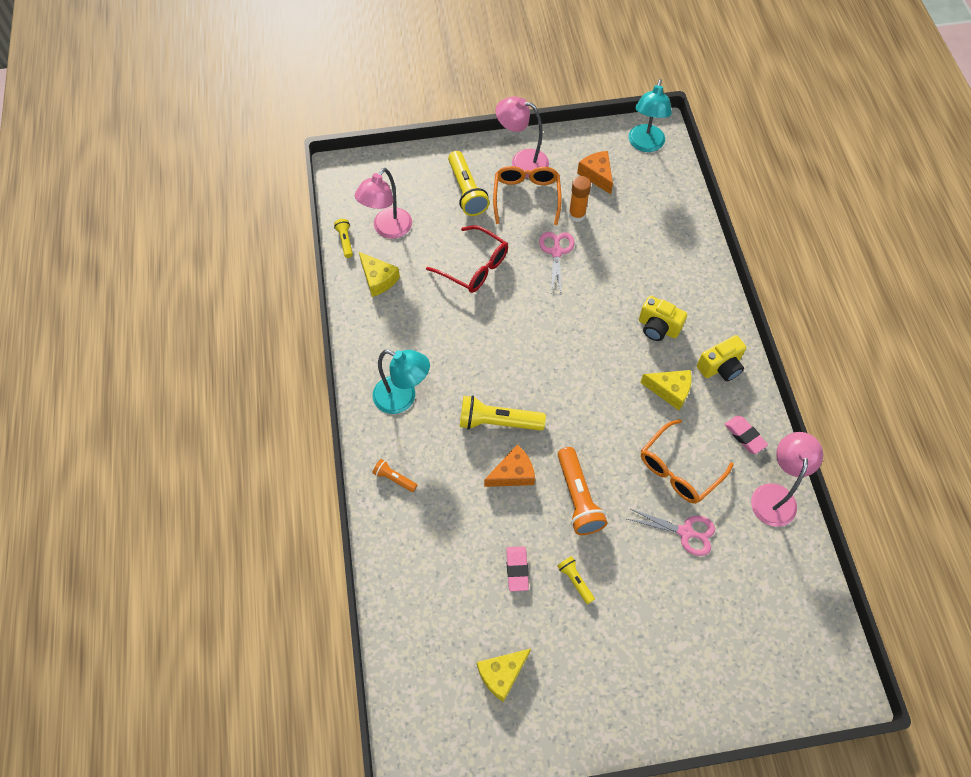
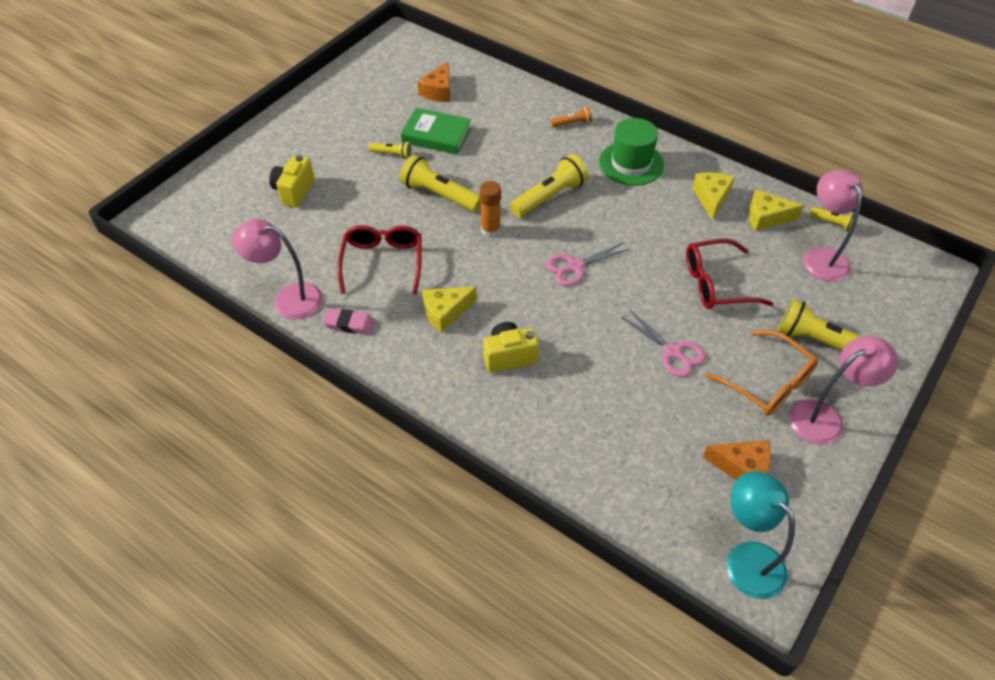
camera: 135 degrees right, 10 degrees down
turquoise lamp [373,350,430,414] -> green hat [599,118,664,186]
yellow cheese [477,649,531,702] -> yellow cheese moved to [692,172,735,220]
orange cheese [484,445,535,487] -> orange cheese moved to [417,62,450,102]
pink eraser [506,546,529,591] -> green book [401,108,471,155]
orange flashlight [558,447,607,535] -> yellow flashlight [400,155,481,212]
orange glue stick [569,176,591,222] -> orange glue stick moved to [479,181,501,238]
pink scissors [627,508,715,556] -> pink scissors moved to [546,242,630,286]
orange glasses [641,419,734,504] -> red glasses [337,225,422,295]
yellow camera [697,335,746,381] -> yellow camera moved to [269,155,315,207]
pink lamp [751,432,823,527] -> pink lamp turned 135 degrees clockwise [232,219,323,320]

